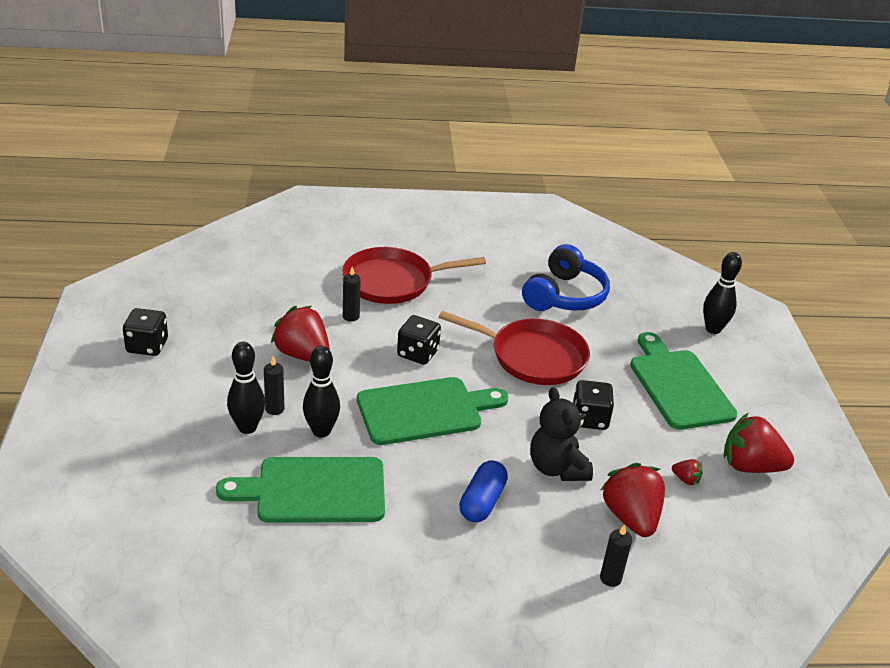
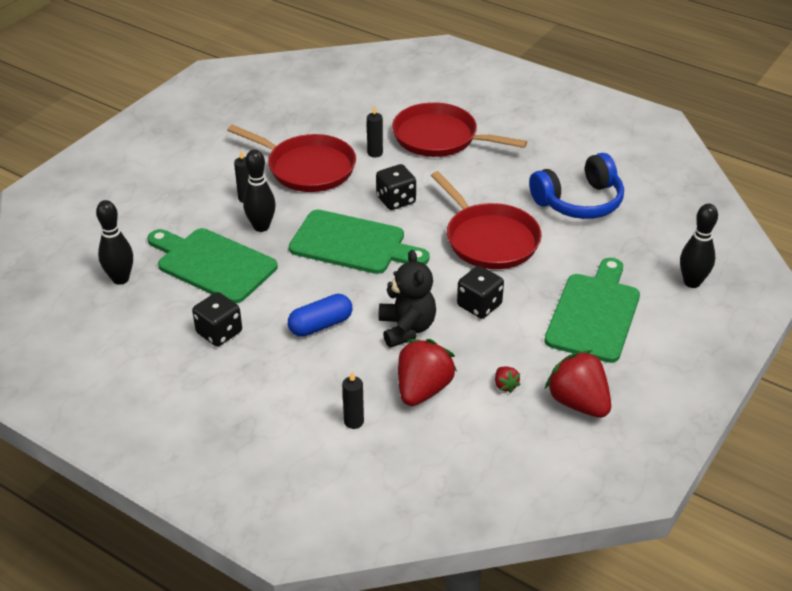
camera: 40 degrees right, 5 degrees up
black dice [123,308,168,356] -> black dice moved to [192,292,242,347]
black bowling pin [227,342,265,434] -> black bowling pin moved to [96,200,133,285]
red strawberry [271,306,330,362] -> red pan [227,125,356,192]
black teddy bear [530,387,593,481] -> black teddy bear turned 150 degrees clockwise [379,250,436,348]

